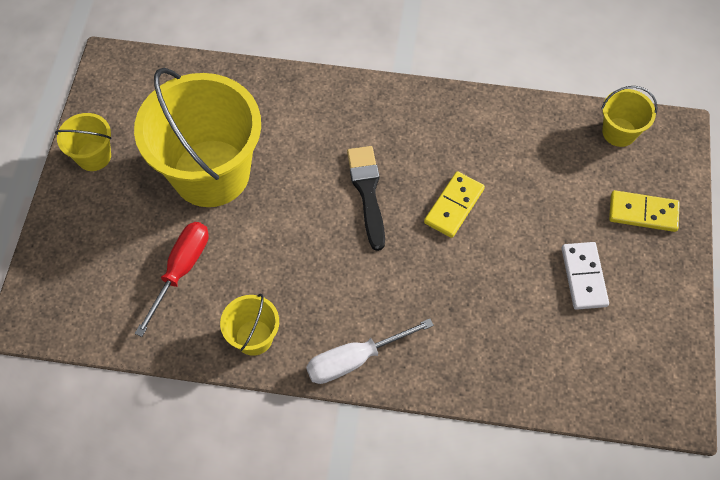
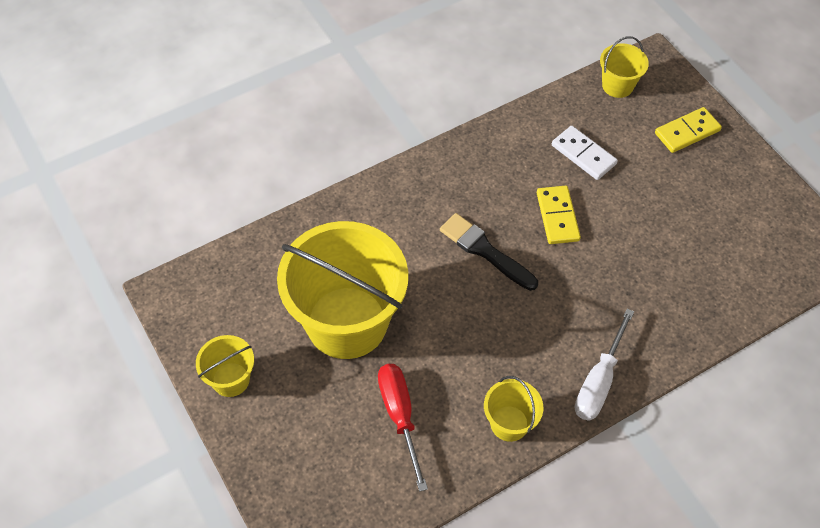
camera: 40 degrees left, 5 degrees down
white domino [562,242,609,310] -> white domino moved to [552,126,618,180]

